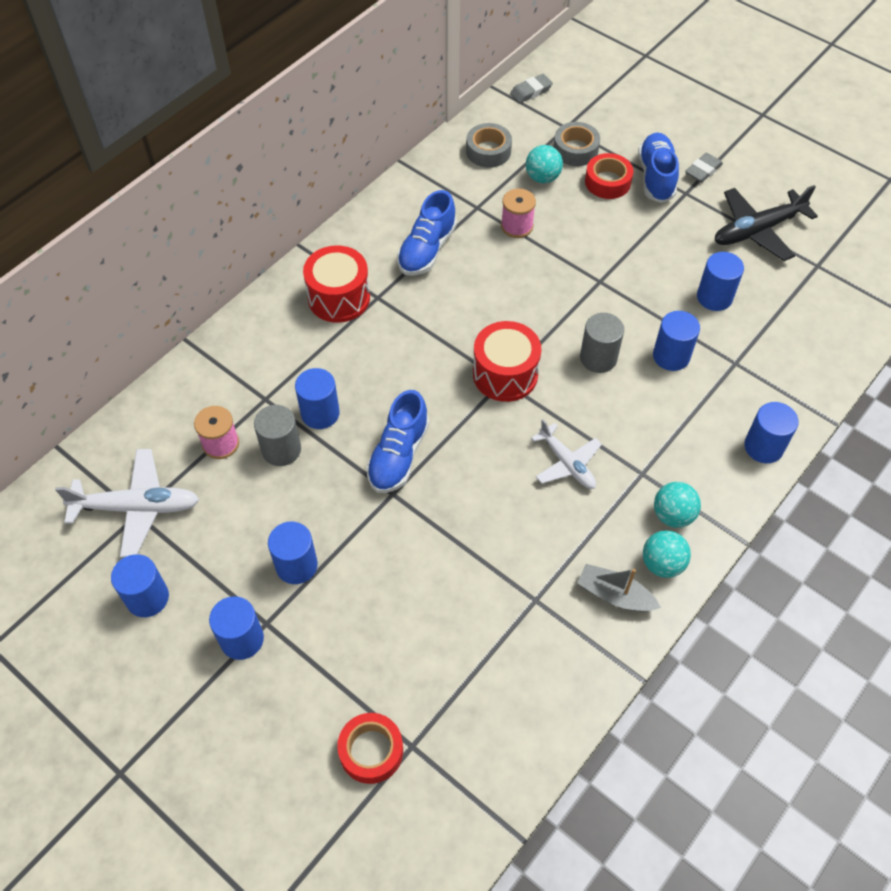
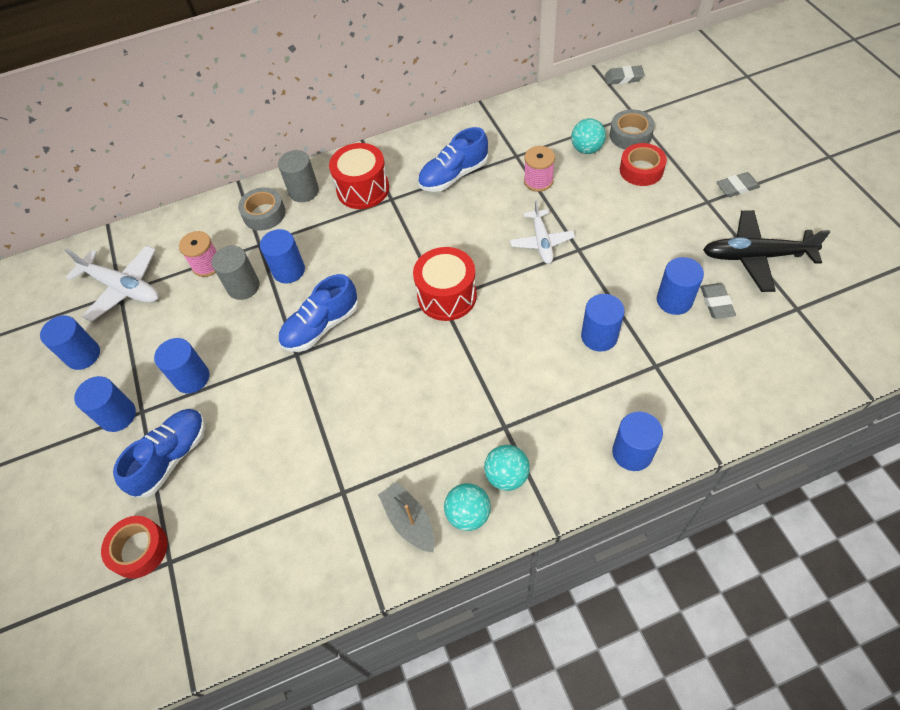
camera: 35 degrees right, 0 degrees up
grey tape [466,123,512,168] -> grey tape moved to [238,187,286,231]
white plane [531,419,602,489] -> white plane moved to [510,200,575,264]
grey cylinder [580,313,624,373] -> grey cylinder moved to [278,150,319,202]
blue shoe [638,133,679,203] -> blue shoe moved to [113,409,205,497]
none -> grey eraser [700,283,736,319]

